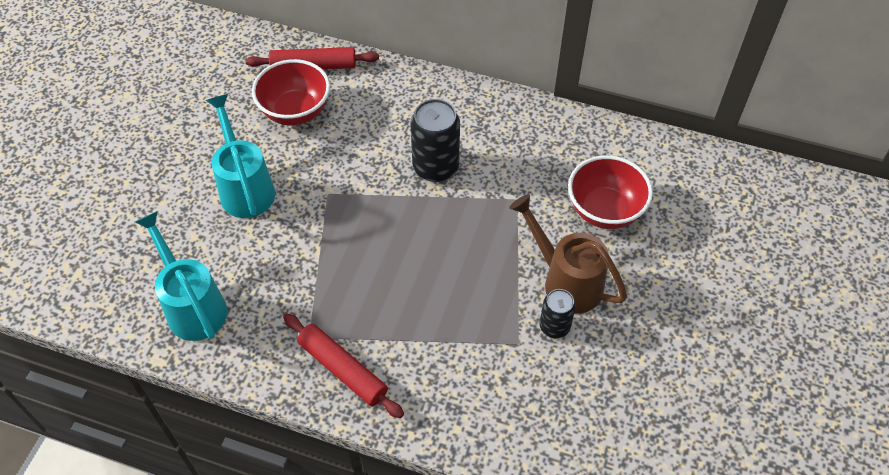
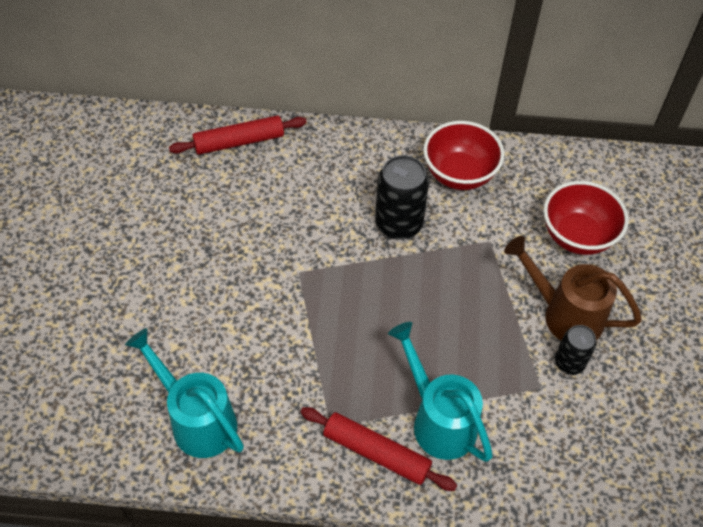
camera: 15 degrees left, 0 degrees up
turquoise watering can [206,94,275,218] -> turquoise watering can moved to [388,322,493,462]
red bowl [252,59,330,125] -> red bowl moved to [423,121,504,190]

